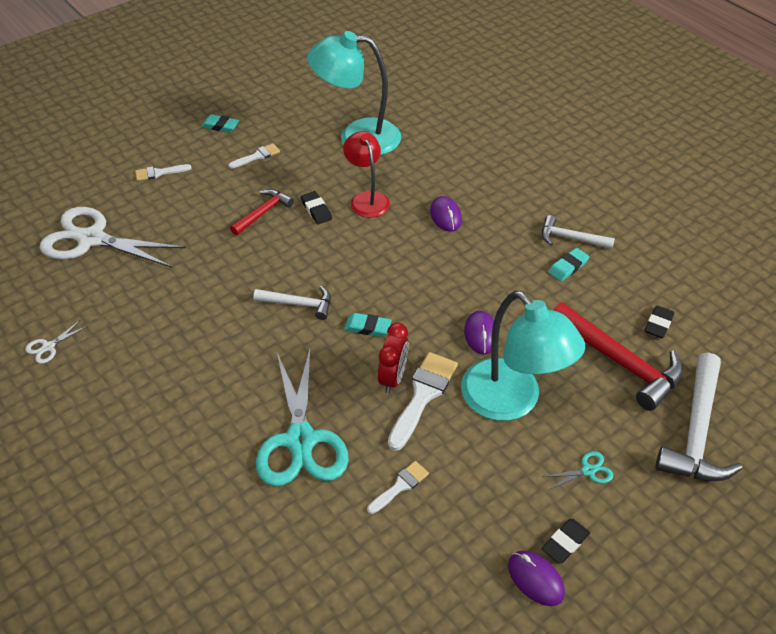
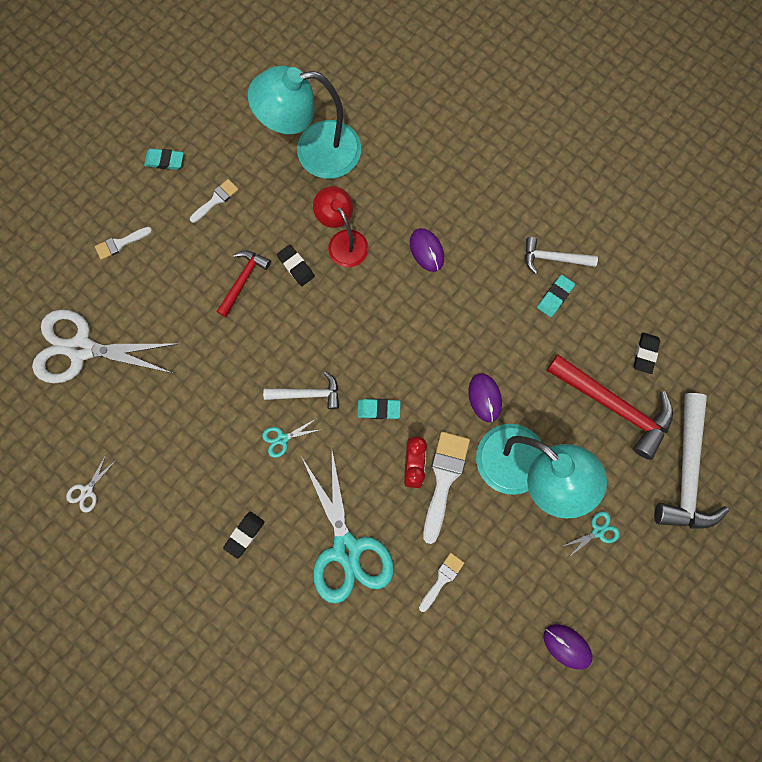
camera: 10 degrees left, 30 degrees up
black eraser [542,519,590,564] -> black eraser moved to [223,512,264,559]
none -> turquoise scissors [262,419,319,458]

